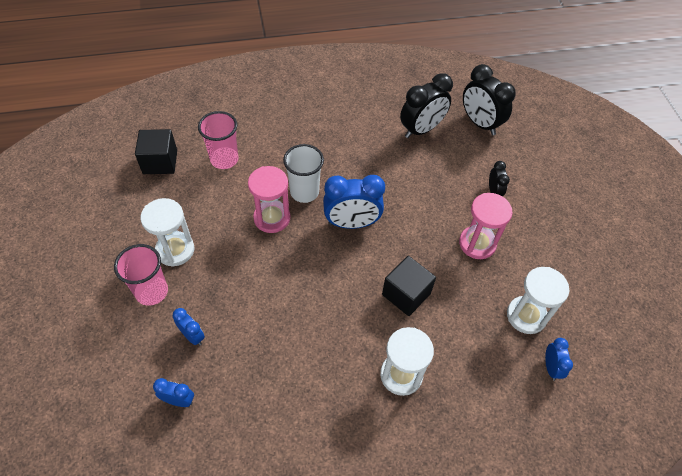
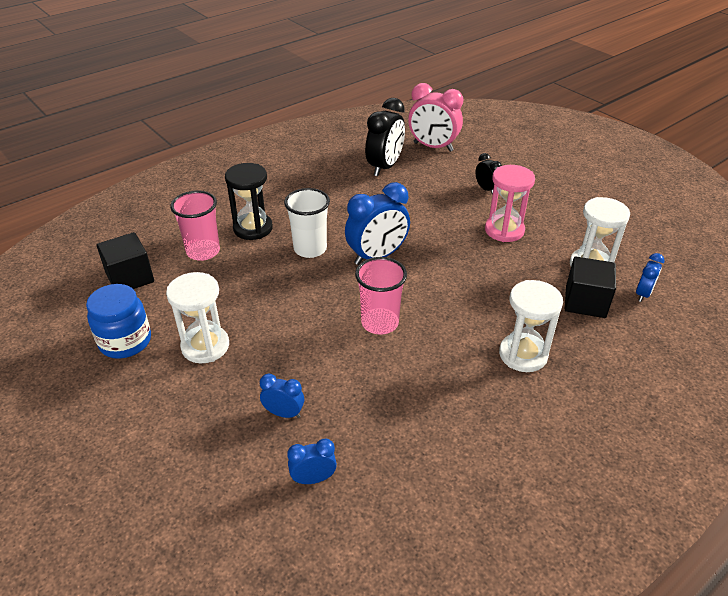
camera: 25 degrees left, 15 degrees down
pink cup [114,244,168,306] -> pink cup moved to [355,257,407,335]
pink hourglass [248,166,291,233] -> none
black cube [382,256,436,316] -> black cube moved to [565,257,616,318]
black clock [463,64,516,135] -> pink clock [408,83,463,152]
blue clock [545,338,573,381] -> blue clock turned 60 degrees clockwise [636,253,665,302]
none -> blue jar [86,284,151,359]
none -> black hourglass [225,163,273,240]

